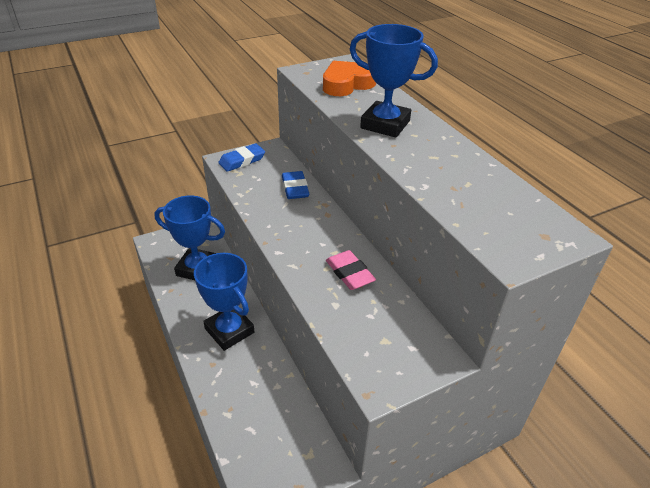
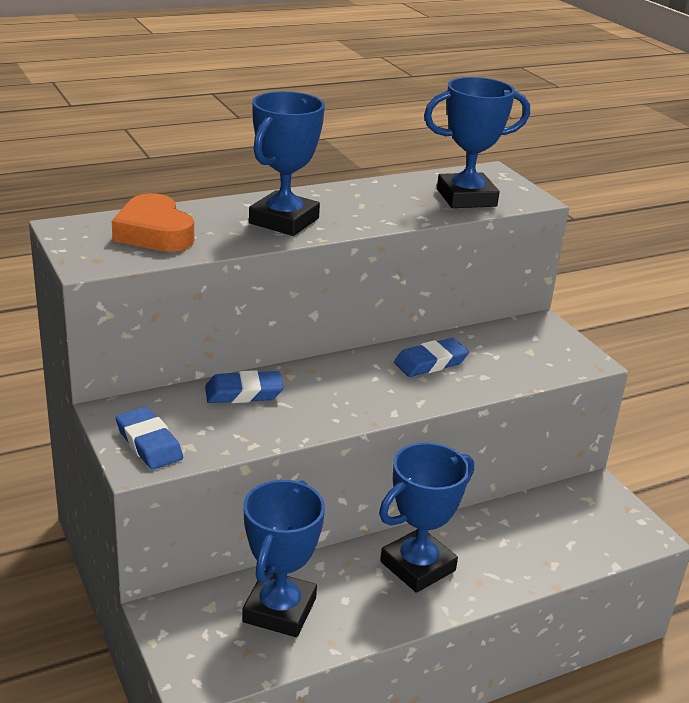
camera: 90 degrees left, 10 degrees down
pink eraser [326,250,376,290] -> blue eraser [394,338,469,377]
none -> blue trophy [424,77,530,208]

